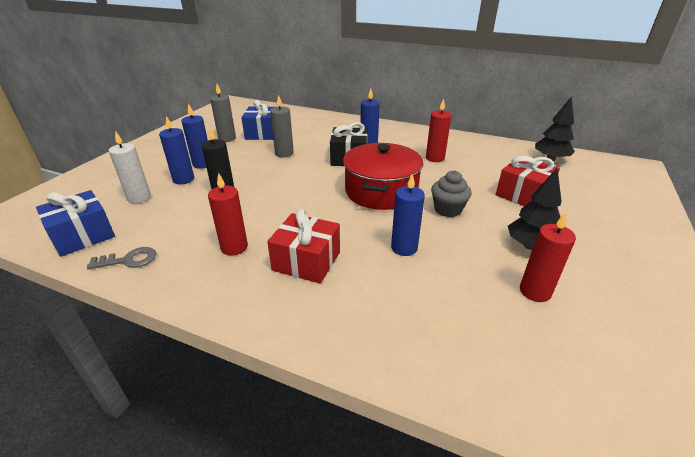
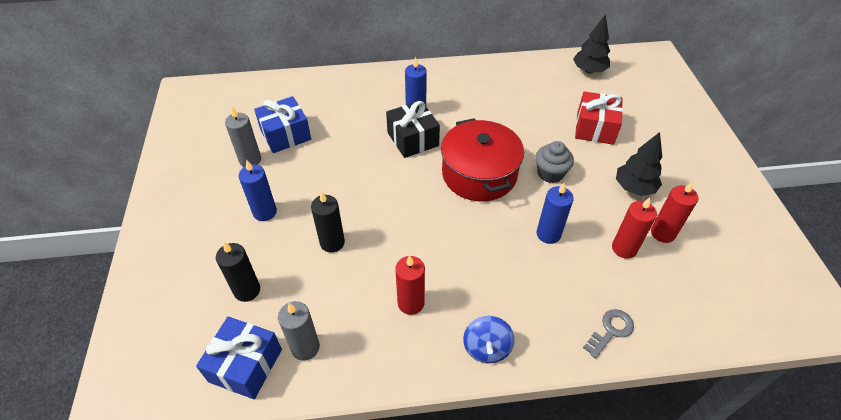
camera: 30 degrees left, 15 degrees up
grey key [87,247,156,269] -> grey key moved to [583,309,634,359]
white candle [109,131,151,203] -> black candle [216,242,260,302]
blue candle [159,116,194,185] -> none
red gift [267,209,340,284] -> none
grey candle [270,95,294,157] -> grey candle moved to [278,301,320,361]
red candle [426,99,452,162] -> red candle moved to [612,198,657,259]
none -> blue spinning top [463,316,514,363]

